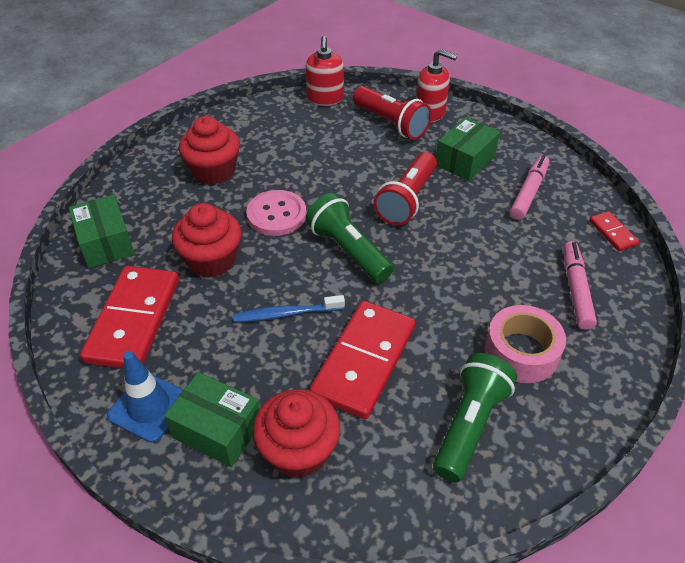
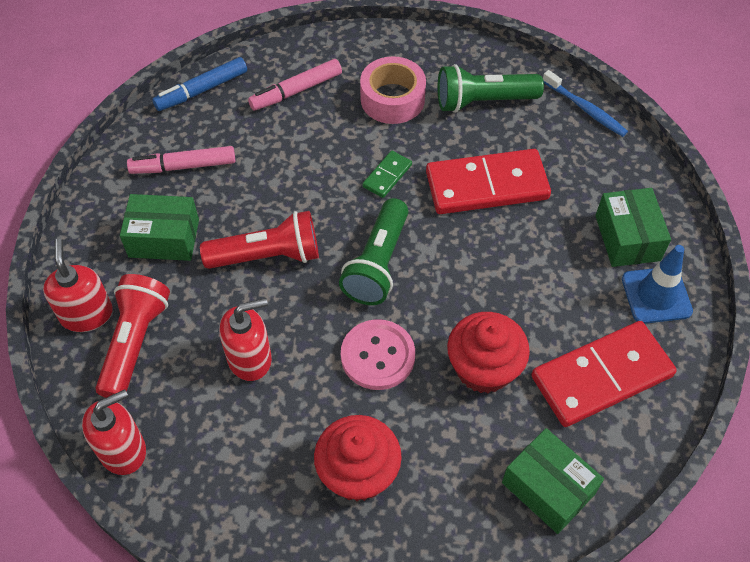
camera: 125 degrees left, 10 degrees up
green box [69,195,135,268] -> green box turned 75 degrees counterclockwise [502,428,604,534]
blue toothbrush [233,295,345,322] -> blue toothbrush moved to [543,70,628,137]
red cupcake [253,389,340,478] -> none
red domino [590,211,639,251] -> blue marker [152,57,247,111]
none -> red soap dispenser [219,298,272,381]
none -> green domino [363,151,412,198]

